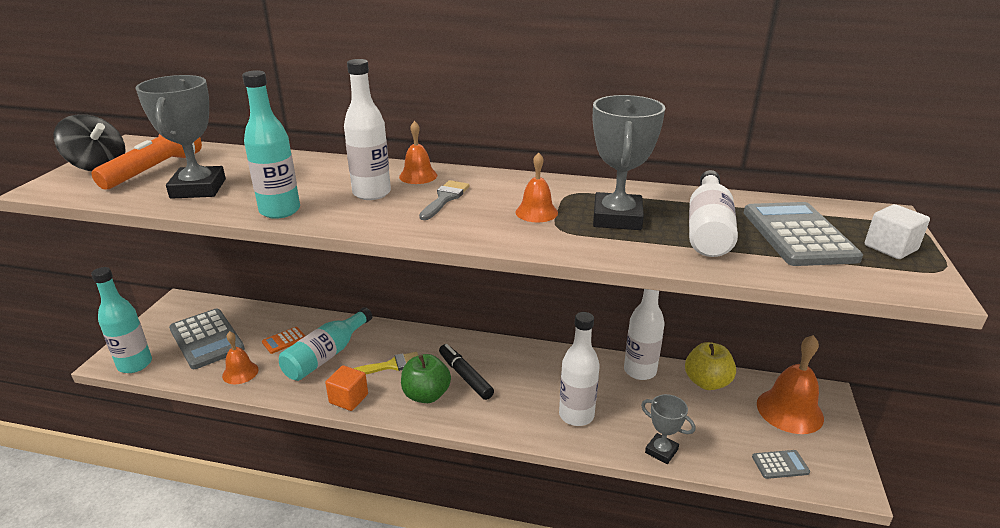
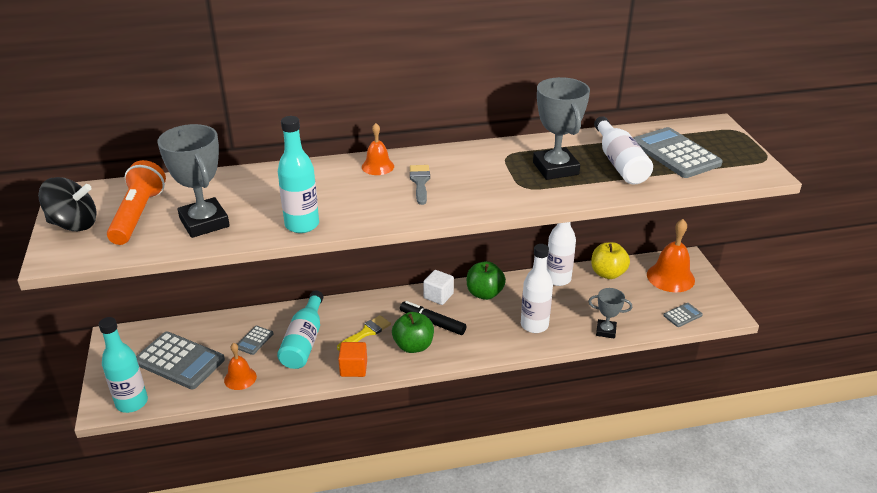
camera: 25 degrees left, 5 degrees up
orange calculator [262,327,305,354] -> grey calculator [237,326,274,355]
white bottle [344,59,391,200] -> none
orange bell [515,152,558,222] -> none
white cube [865,204,930,259] -> white cube moved to [423,270,454,305]
none -> green apple [467,261,506,300]

